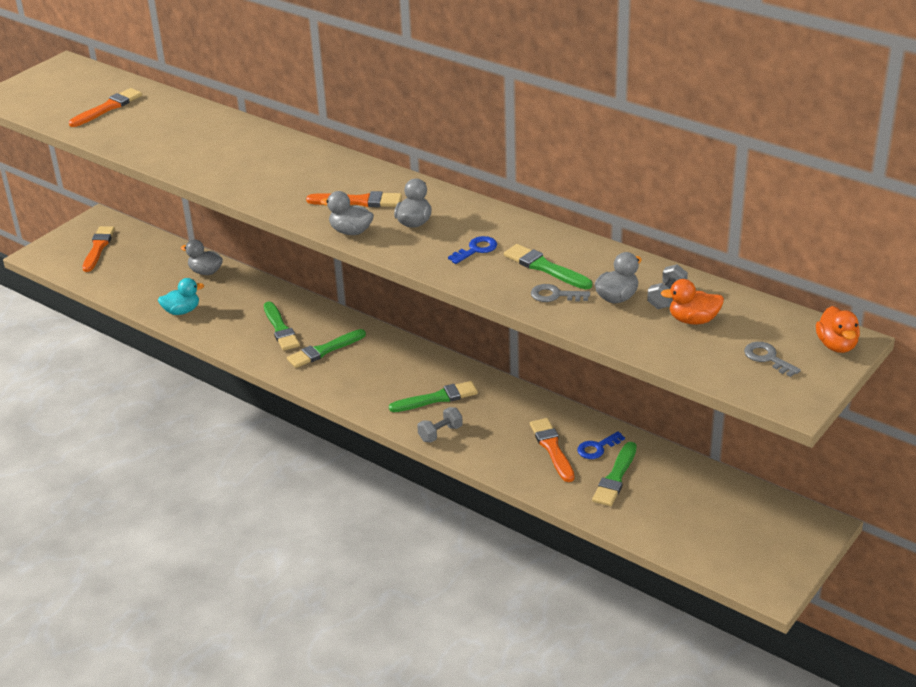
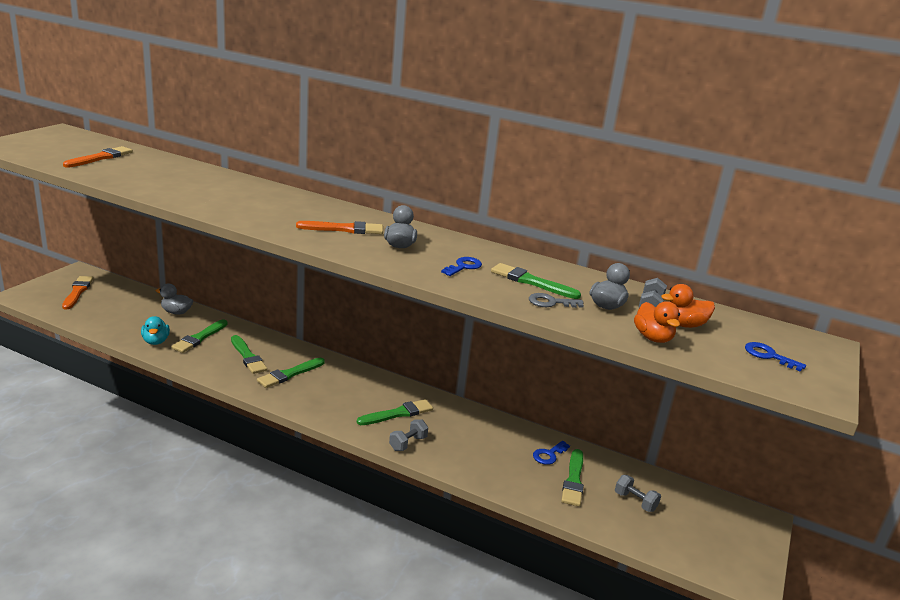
camera: 15 degrees left, 10 degrees down
turquoise duck [158,278,204,315] -> turquoise duck turned 105 degrees clockwise [141,316,170,345]
grey duck [321,191,374,235] -> none
orange brush [530,418,574,482] -> none
grey key [744,342,801,377] -> blue key [745,342,806,372]
orange duck [816,306,860,353] -> orange duck moved to [634,301,680,343]
none -> green brush [171,319,228,353]
none -> grey dumbbell [615,475,661,512]

